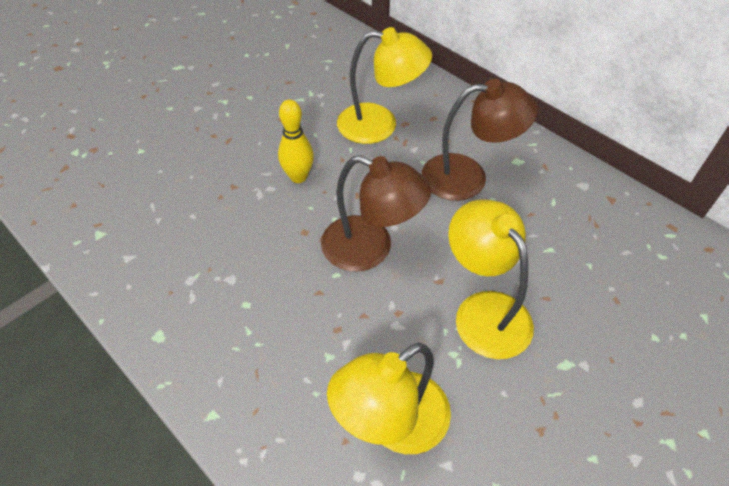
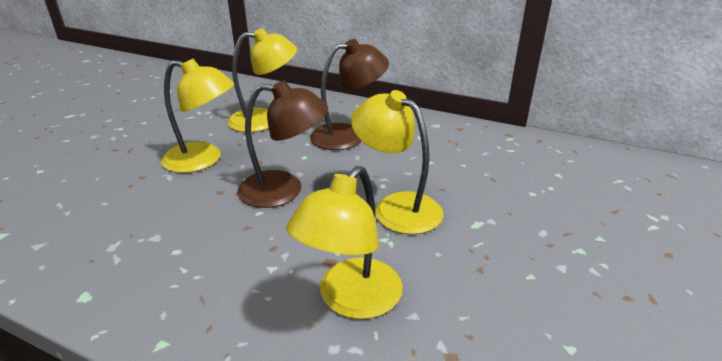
camera: 20 degrees left, 20 degrees down
yellow bowling pin [278,99,314,183] -> yellow lamp [161,59,234,173]

